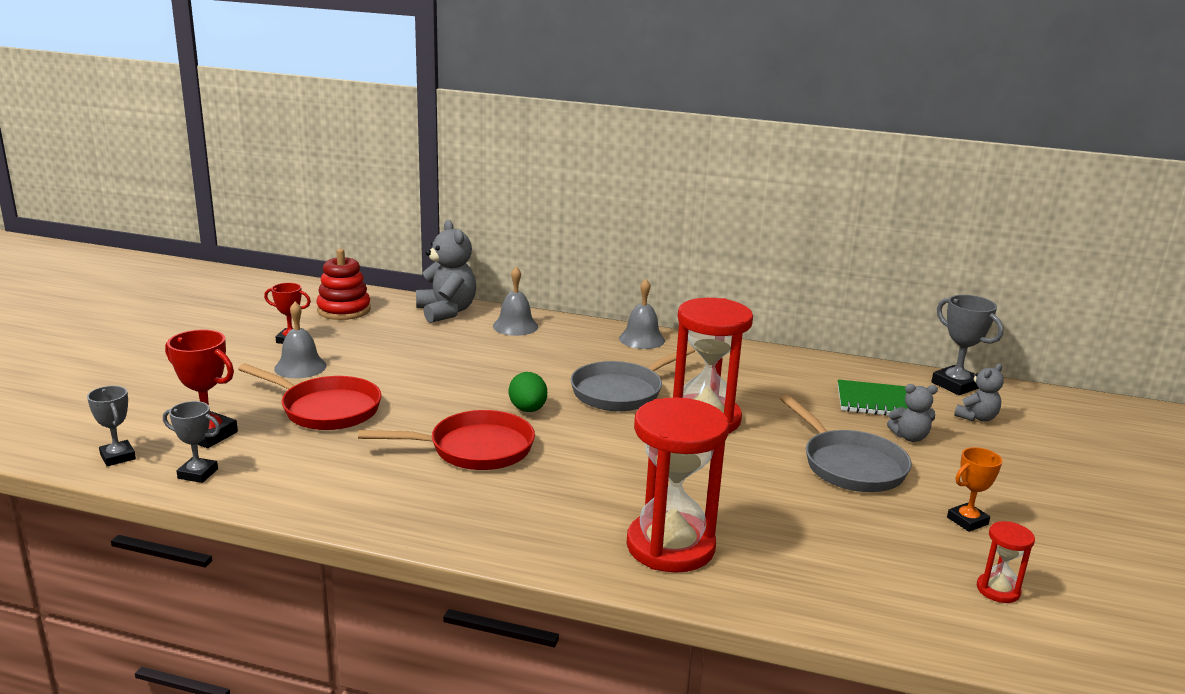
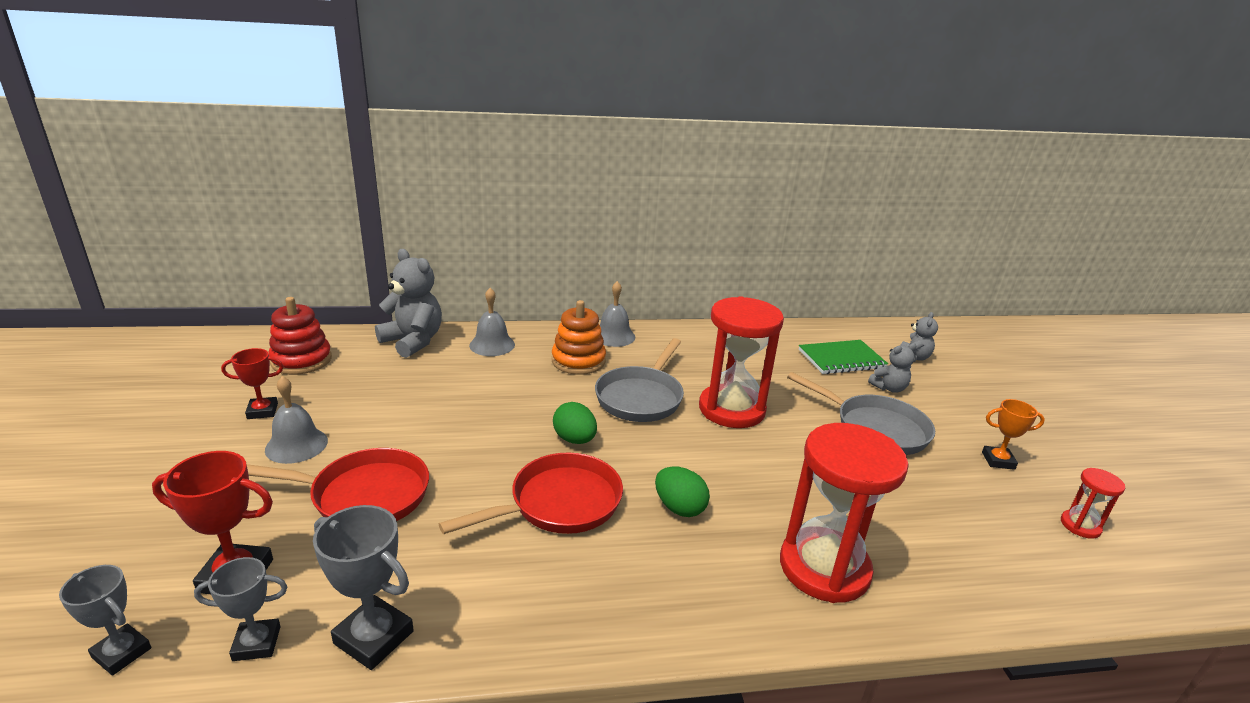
camera: 25 degrees left, 5 degrees up
grey trophy [931,295,1004,395] -> grey trophy moved to [313,505,414,670]
orange trophy [947,447,1002,532] -> orange trophy turned 60 degrees clockwise [982,399,1045,470]
none -> orange stacking toy [552,300,606,375]
none -> green egg [655,466,710,517]

